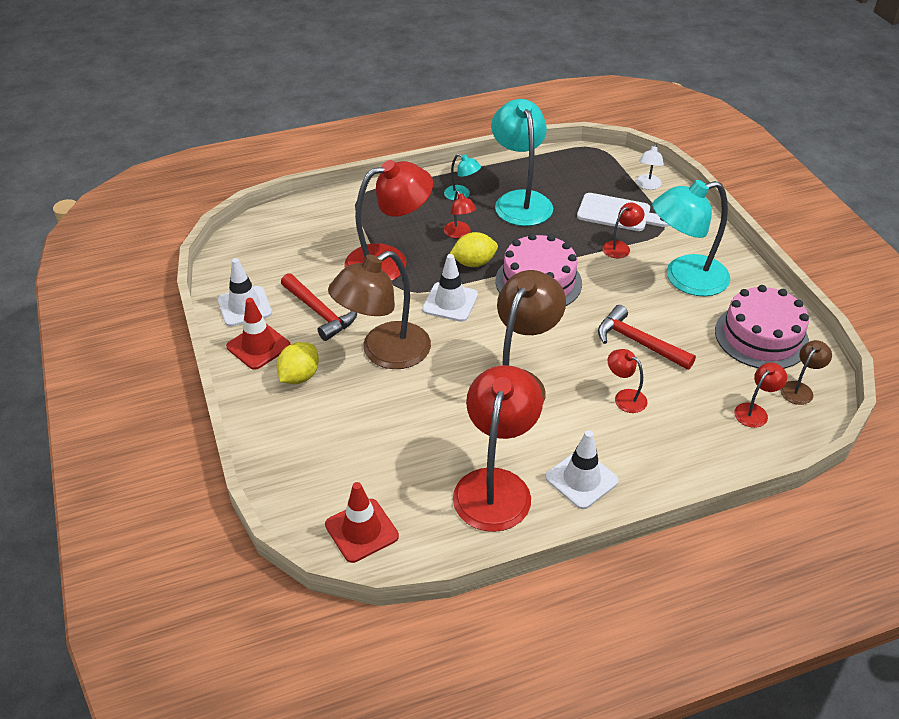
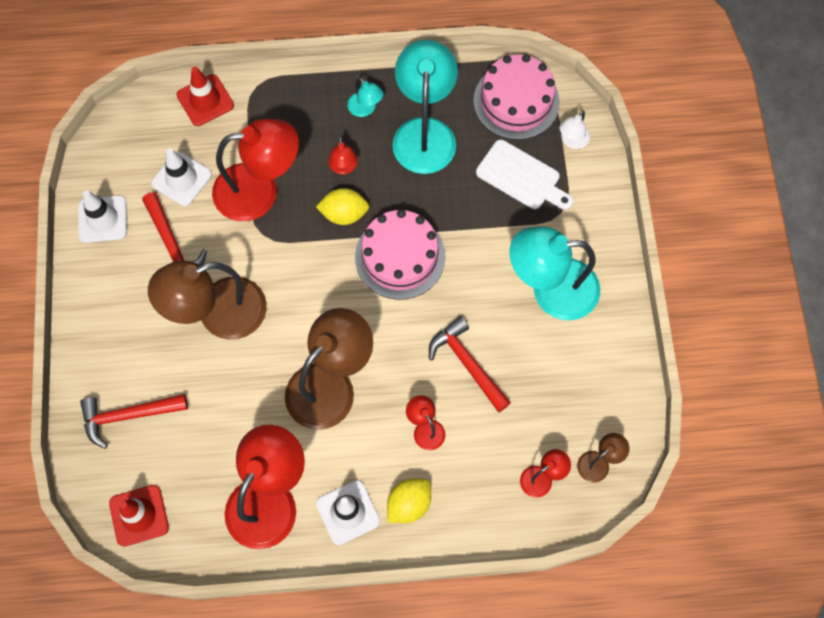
camera: 15 degrees right, 25 degrees up
red traffic cone [226,298,290,370] -> red traffic cone moved to [177,67,234,126]
yellow lemon [276,342,319,384] -> yellow lemon moved to [387,478,431,523]
white traffic cone [422,254,478,322] -> white traffic cone moved to [151,149,212,206]
red lamp [602,203,644,258] -> none
pink cake [715,285,809,369] -> pink cake moved to [473,54,559,140]
none -> red hammer [80,394,188,449]

